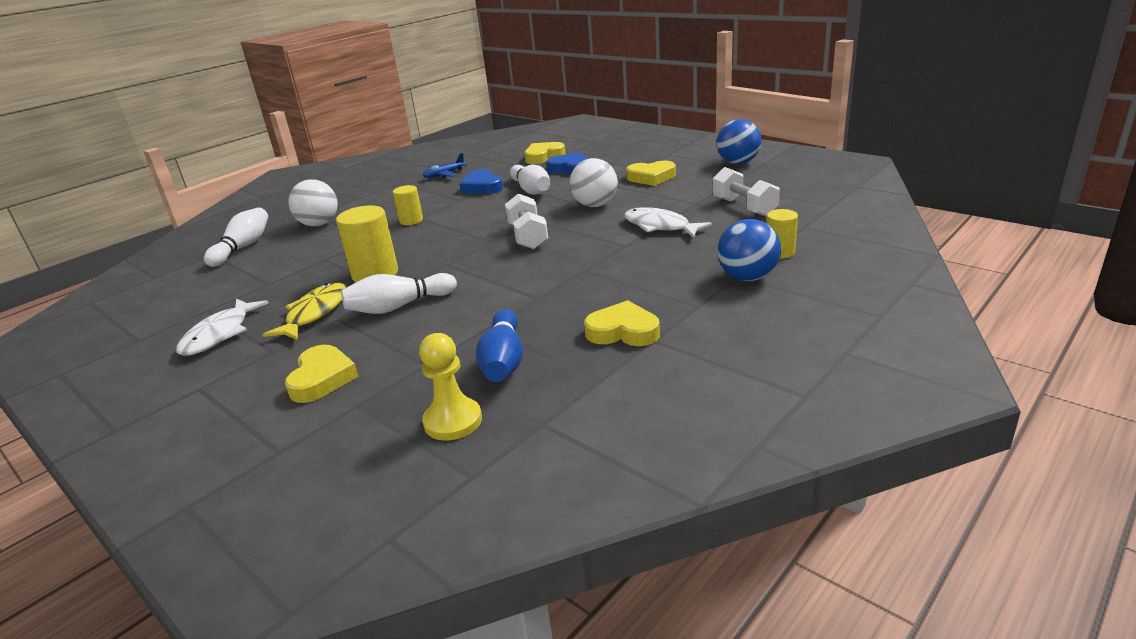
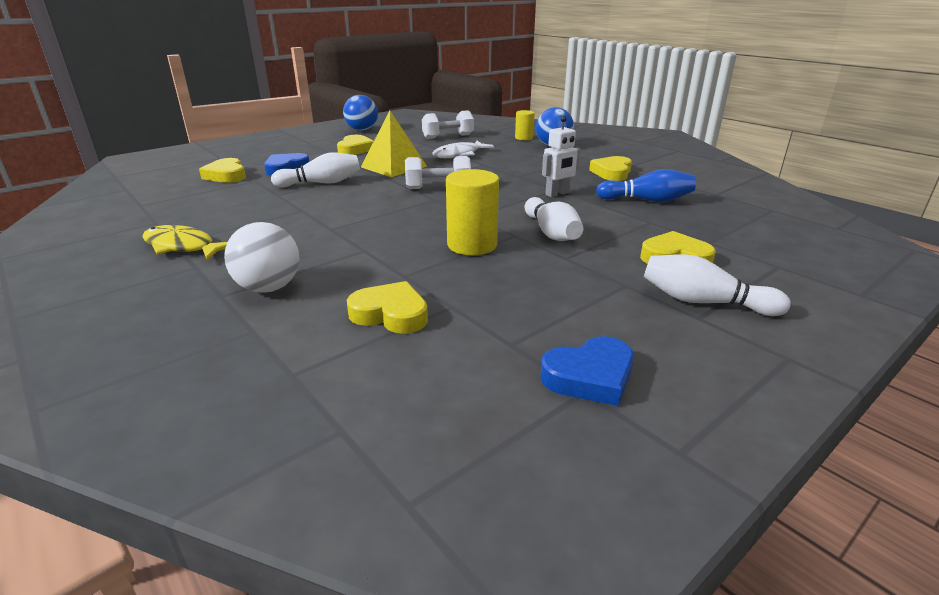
camera: 85 degrees left, 0 degrees up
white fish [176,299,269,356] -> none
white bowling pin [204,208,268,267] -> white bowling pin moved to [644,254,791,316]
yellow fish [262,283,346,340] -> yellow fish moved to [142,225,227,260]
yellow cylinder [393,185,423,225] -> none
yellow pawn [419,333,482,440] -> none
blue plane [423,153,467,178] -> none
blue heart [460,169,503,194] -> blue heart moved to [540,336,634,406]
white ball [570,158,618,207] -> yellow pyramid [361,111,427,177]
none -> yellow heart [347,281,428,334]
none -> white robot [542,116,581,197]

